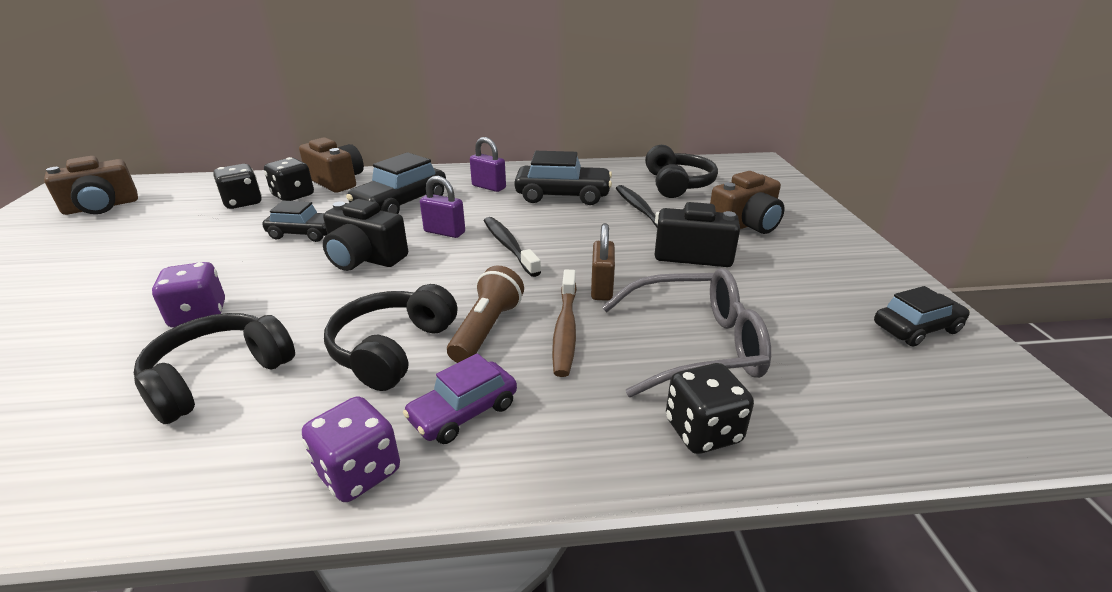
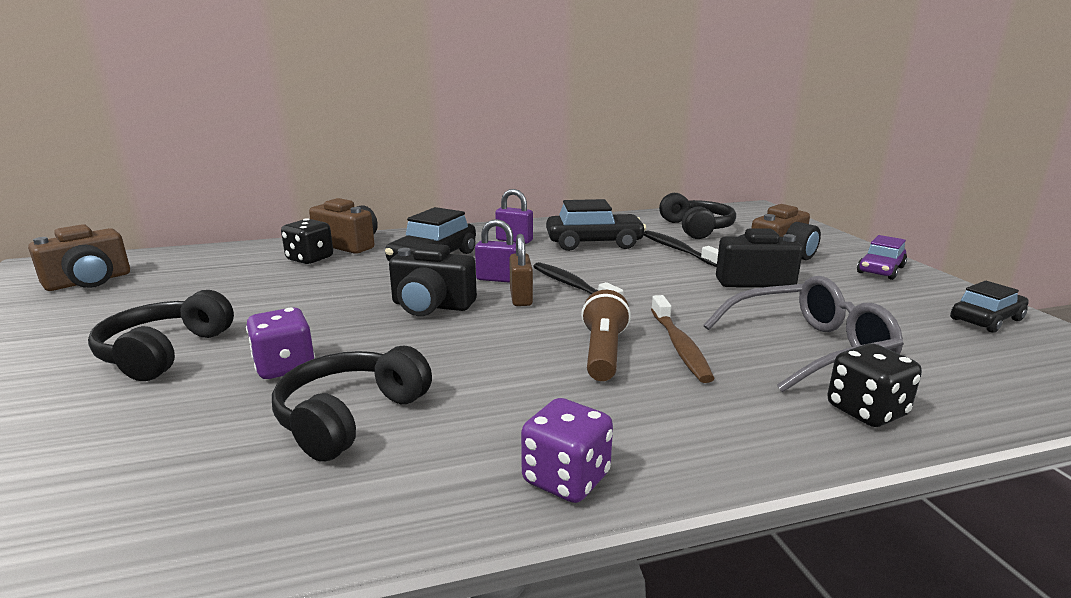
camera: 10 degrees left, 10 degrees down
black dice [213,164,262,209] -> none
black car [262,200,327,242] -> none
black headphones [324,284,457,391] -> black headphones moved to [88,290,234,381]
purple car [403,353,517,444] -> purple car moved to [857,235,907,280]
brown padlock [591,223,615,301] -> brown padlock moved to [509,234,533,306]

